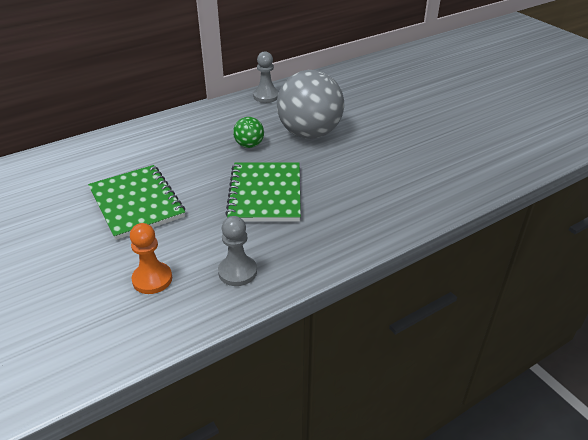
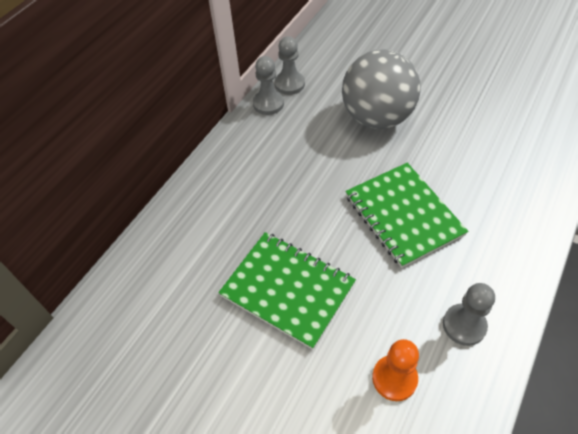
camera: 25 degrees left, 15 degrees up
green ball [233,117,264,148] -> none
none -> grey pawn [253,56,284,115]

